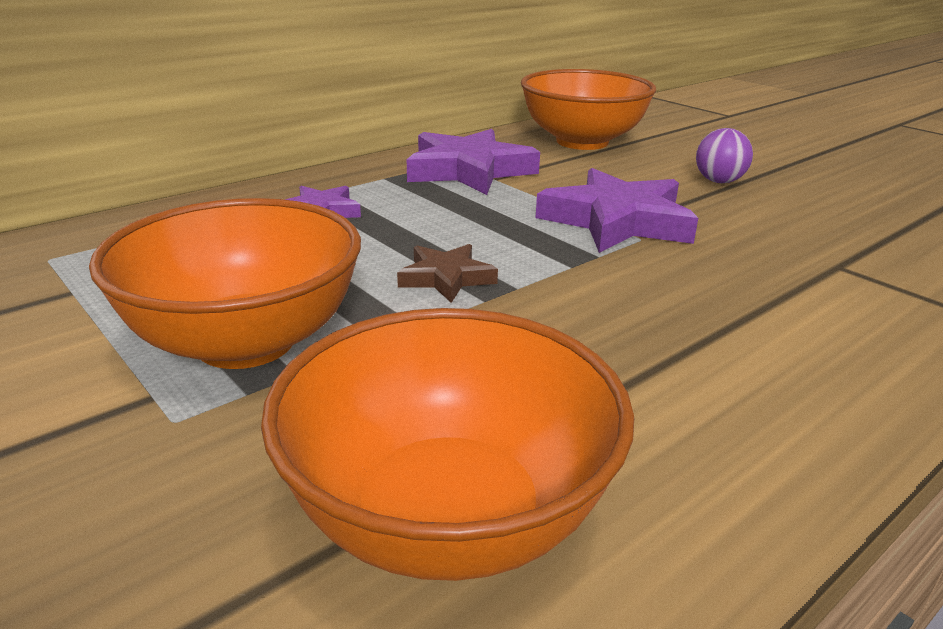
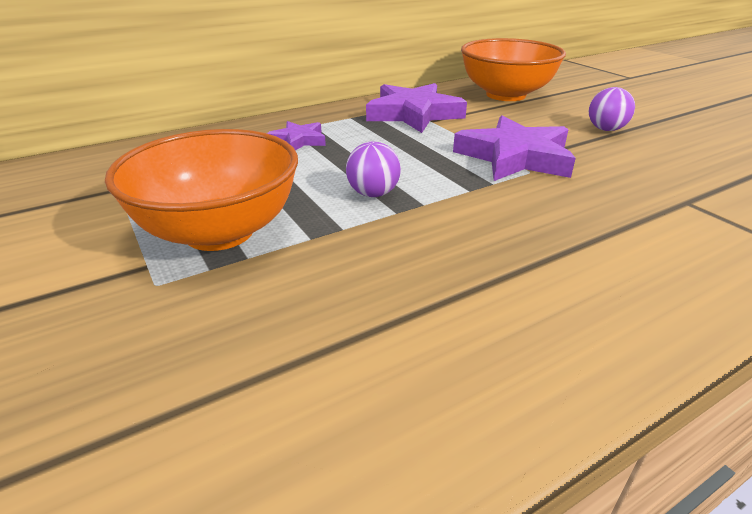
camera: 10 degrees right, 5 degrees up
orange bowl [261,308,634,581] -> none
brown star [397,244,498,303] -> purple ball [346,141,401,197]

